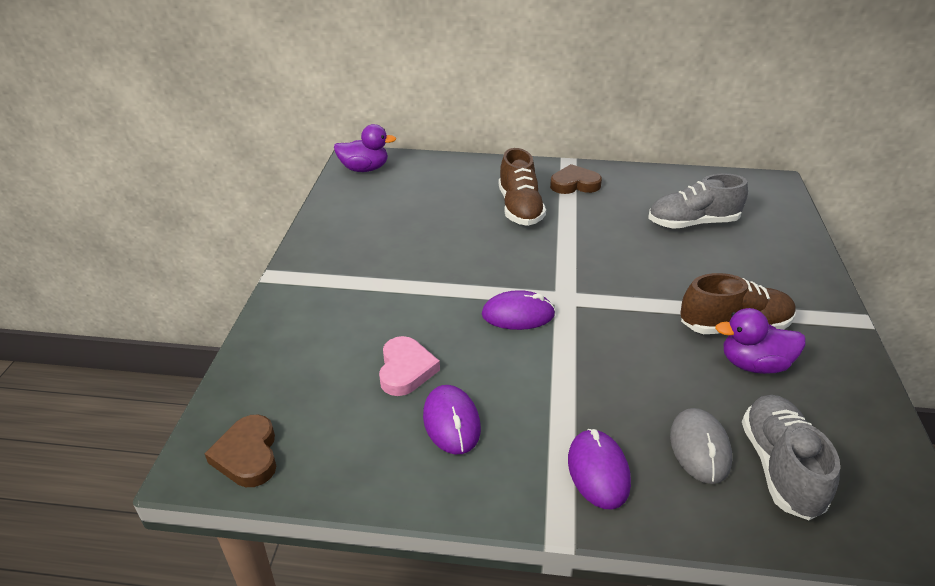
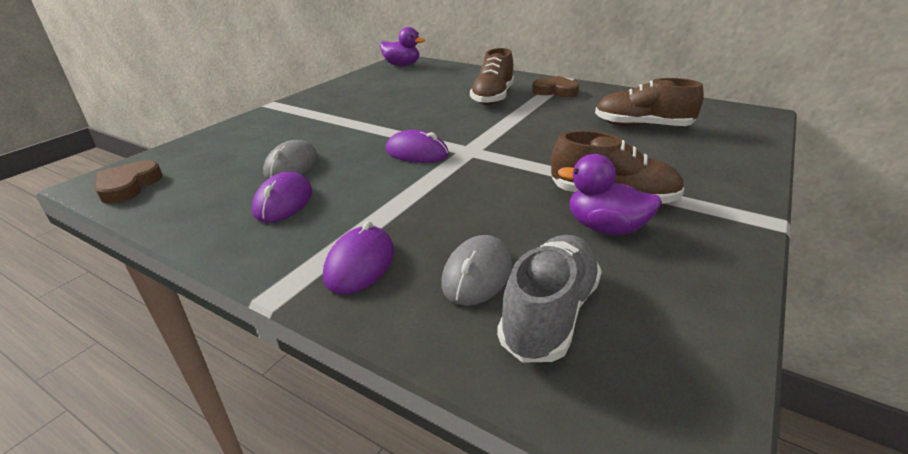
camera: 25 degrees right, 5 degrees down
pink heart [379,336,440,396] -> grey mouse [263,140,318,179]
grey shoe [648,173,748,229] -> brown shoe [595,78,704,127]

